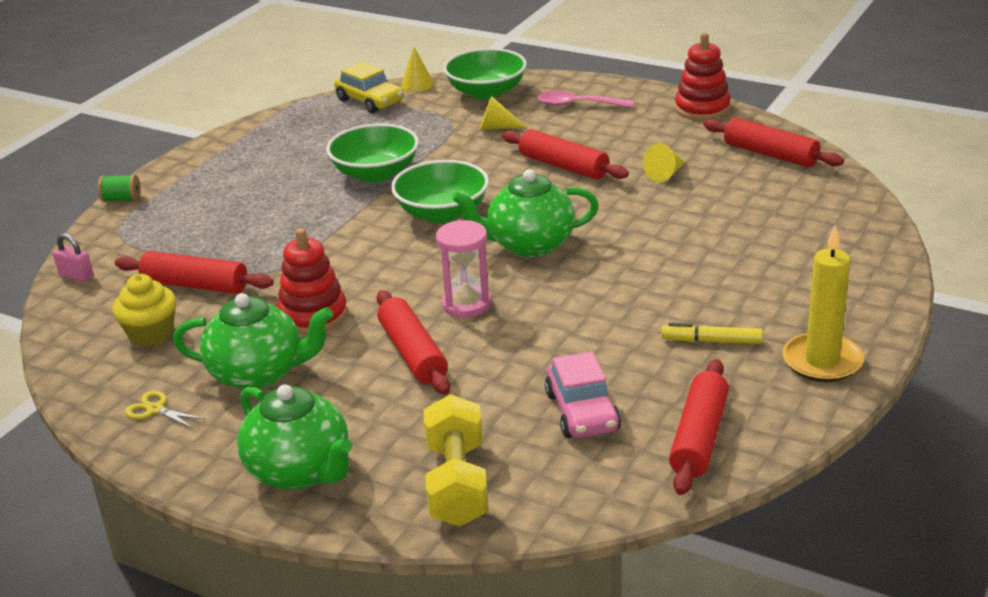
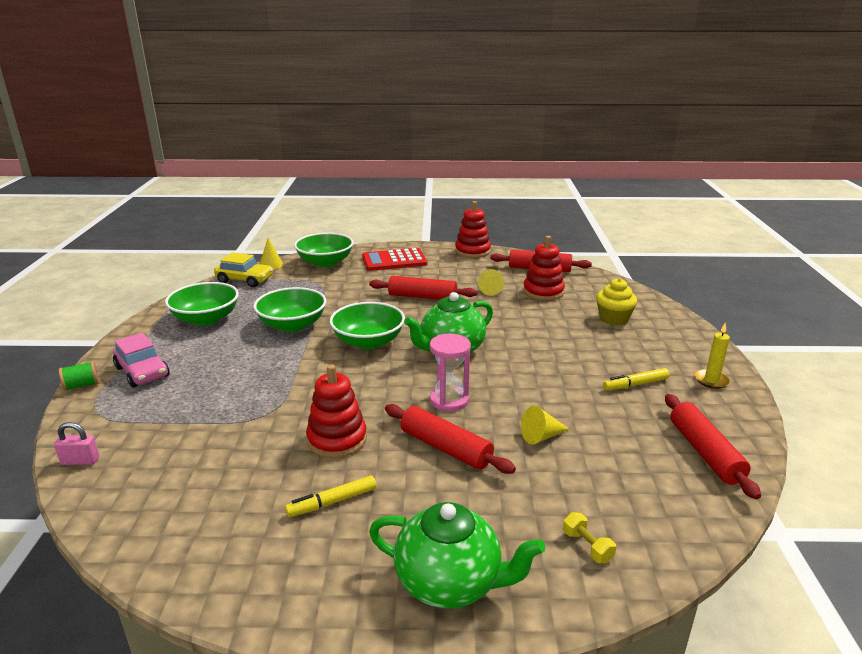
camera: 30 degrees left, 5 degrees down
yellow cupcake [112,274,176,346] -> yellow cupcake moved to [596,278,637,326]
red rolling pin [115,251,274,294] -> none
yellow scissors [125,391,206,429] -> none
green teapot [173,293,333,390] -> yellow marker [285,476,376,517]
yellow dumbbell [424,394,489,527] -> yellow dumbbell [563,512,616,563], size x0.44
yellow cone [480,96,527,130] -> yellow cone moved to [521,406,569,445]
pink spoon [537,91,634,108] -> red calculator [362,248,427,271]
pink car [545,351,621,438] -> pink car moved to [113,333,170,388]
yellow candle [782,225,864,382] -> yellow candle [695,322,730,389], size x0.60
none -> green bowl [165,282,239,326]
none -> red stacking toy [523,236,565,301]

